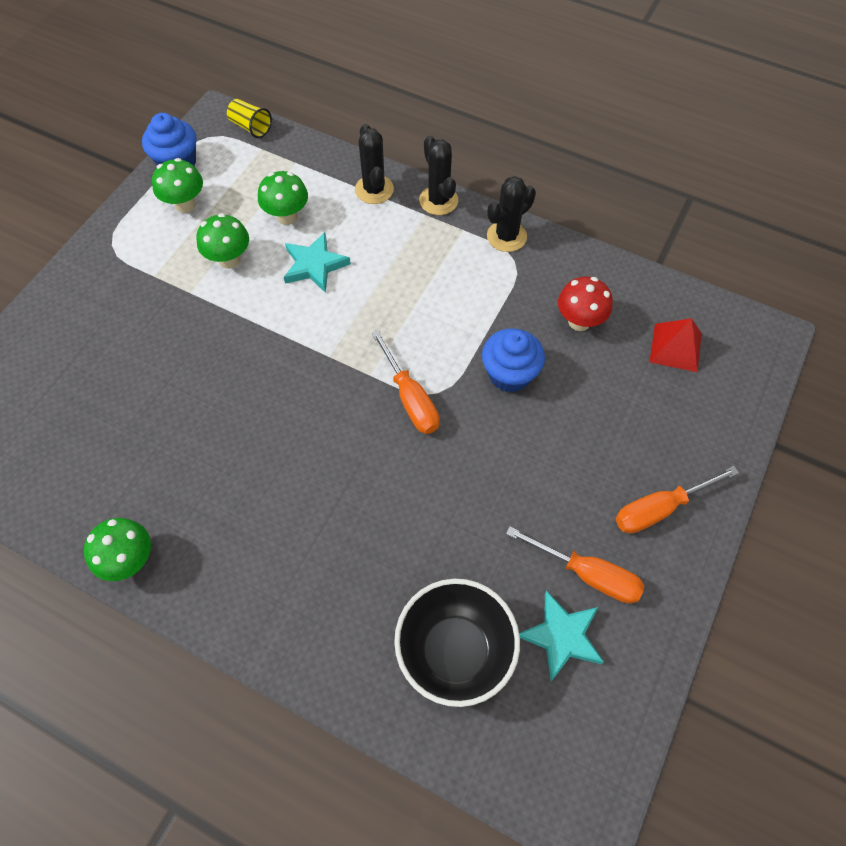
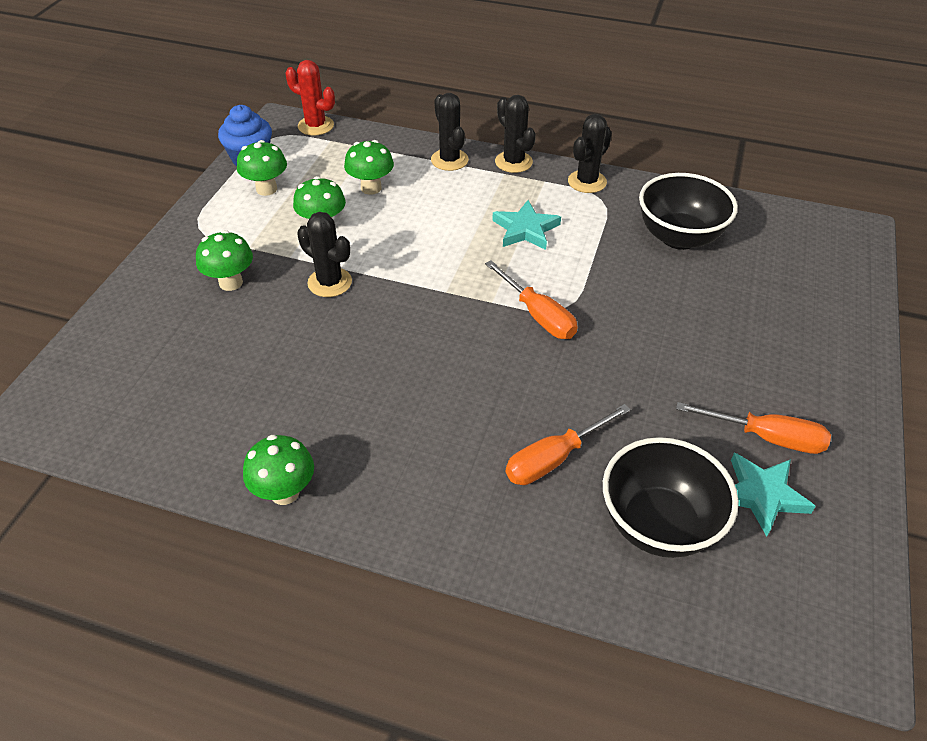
camera: 10 degrees left, 15 degrees down
yellow cup [227,99,272,138] -> red cactus [286,60,335,136]
turquoise star [284,232,351,293] -> turquoise star moved to [492,200,561,250]
blue cupcake [482,328,545,393] -> none
red mushroom [558,277,613,331] -> black bowl [639,173,738,250]
orange screwdriver [616,466,739,534] -> orange screwdriver moved to [506,404,631,485]
red pyramid [650,318,702,372] -> none
none -> green mushroom [196,230,253,291]
none -> black cactus [297,212,352,297]

